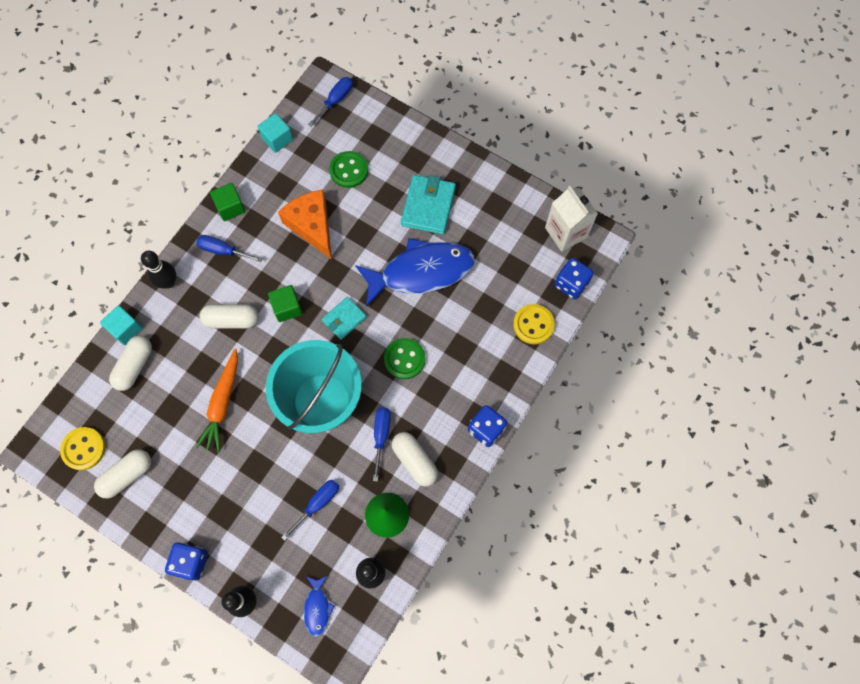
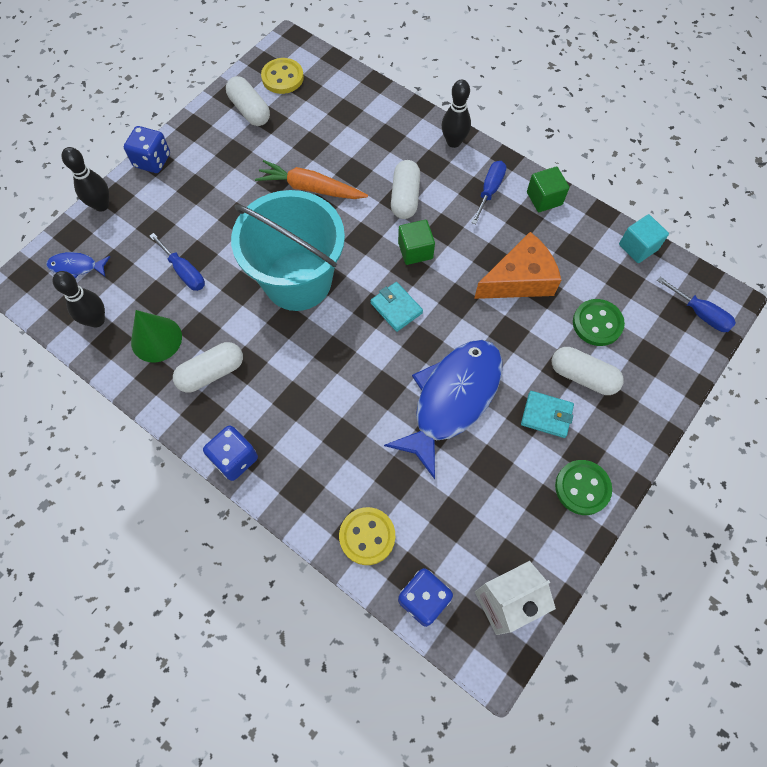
camera: 95 degrees right, 5 degrees down
turquoise cube [100,305,143,345] -> none
white capsule [109,336,152,391] -> white capsule moved to [552,347,624,395]
blue fish [355,238,475,307] -> blue fish turned 135 degrees counterclockwise [384,340,503,479]
blue screwdriver [373,408,391,481] -> none
green button [384,338,425,379] -> green button moved to [555,460,612,515]
turquoise wallet [401,175,456,235] -> turquoise wallet [521,391,574,438], size x0.62

